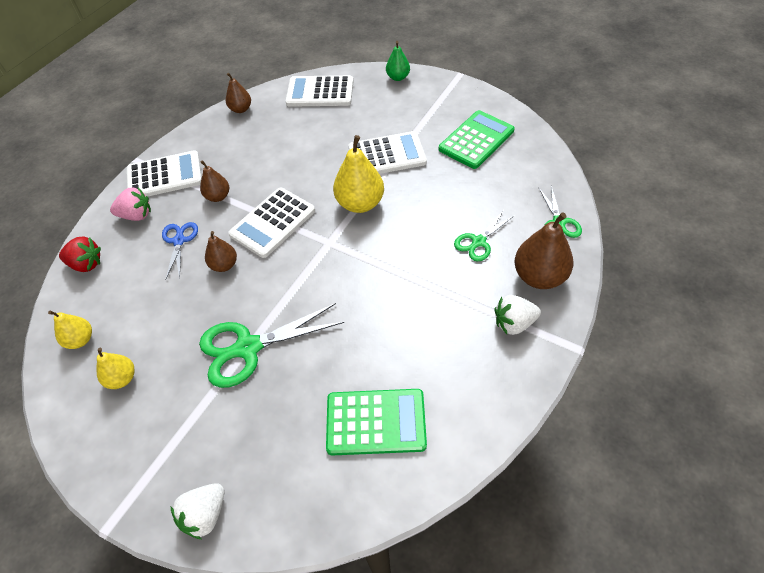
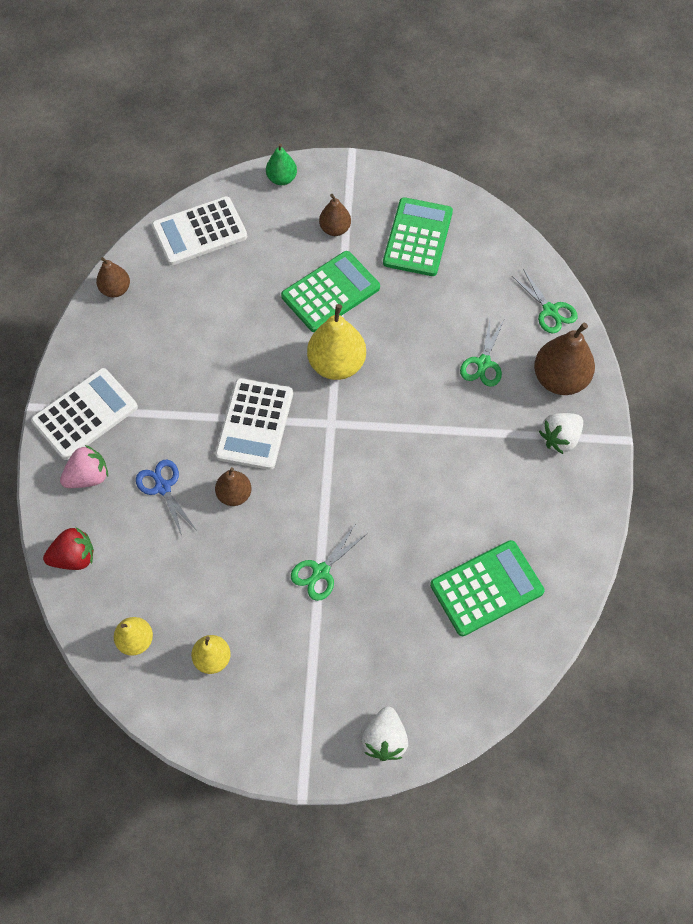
camera: 30 degrees left, 10 degrees up
green scissors [199,303,344,388] -> green scissors [291,525,367,601], size x0.57
brown pear [200,160,229,202] -> brown pear moved to [319,194,351,236]
white calculator [348,131,427,174] -> green calculator [281,251,380,332]

